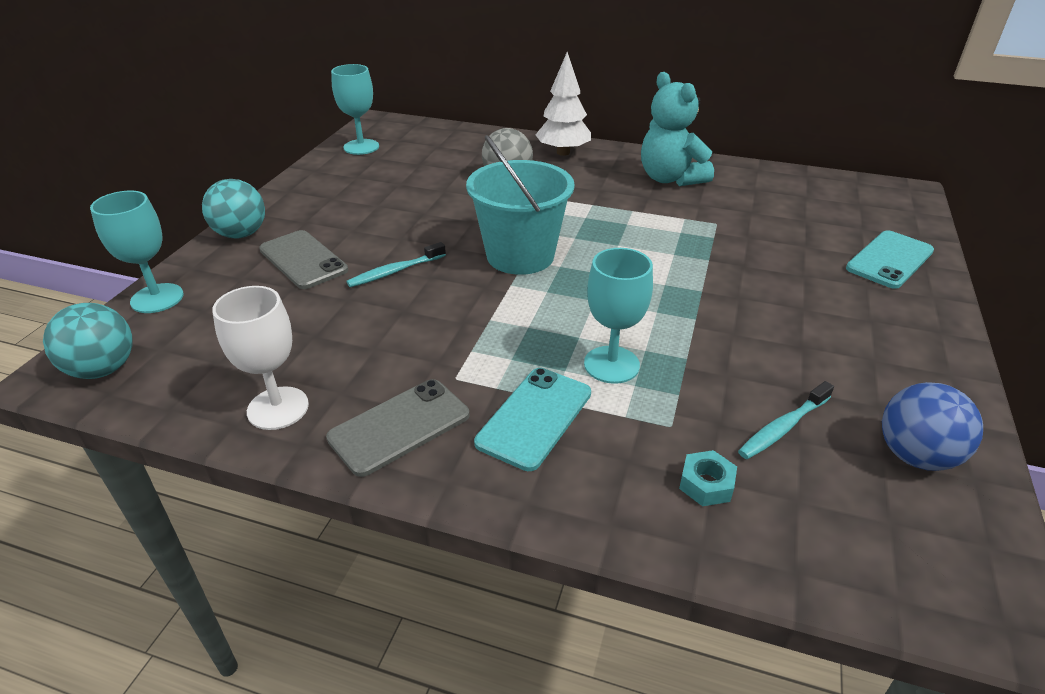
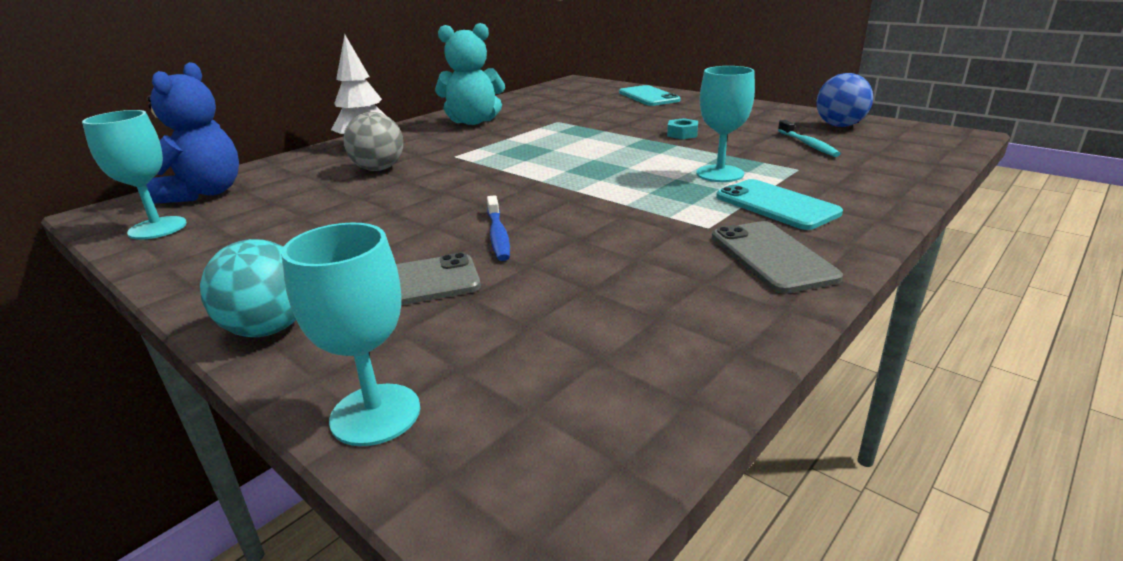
camera: 65 degrees left, 10 degrees down
turquoise ball [43,303,133,379] -> none
white goblet [212,286,309,430] -> none
turquoise toothbrush [346,242,446,287] -> blue toothbrush [487,195,510,261]
turquoise bucket [466,135,575,275] -> none
turquoise nut [679,450,737,506] -> turquoise nut moved to [667,118,698,139]
none -> blue teddy bear [146,62,239,204]

